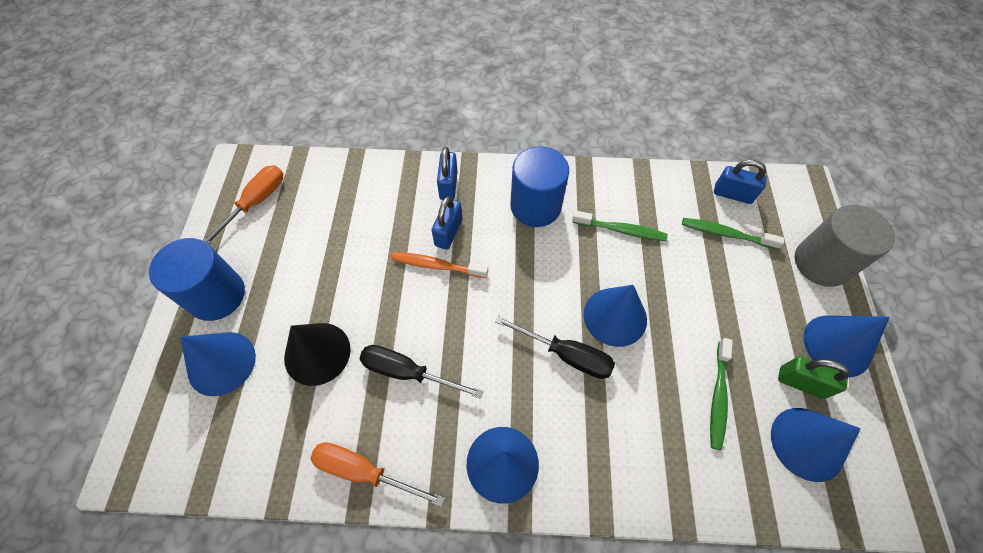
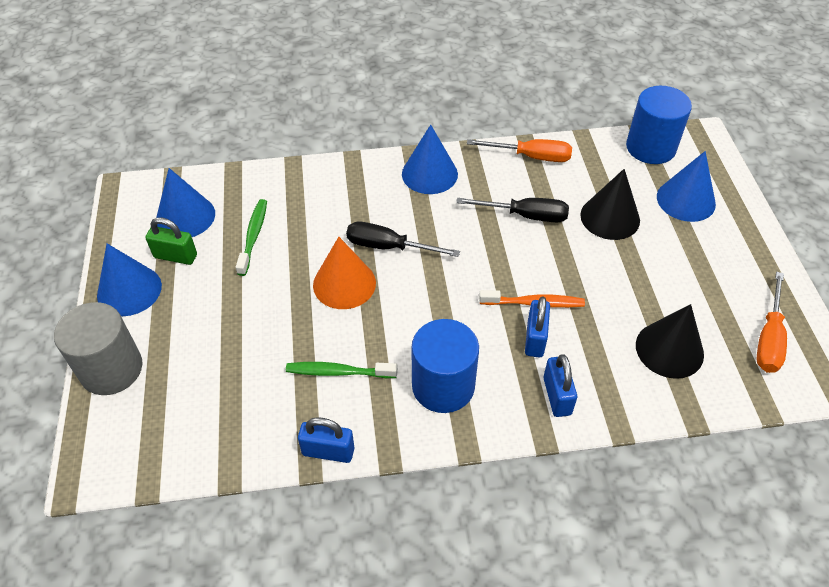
camera: 170 degrees right, 10 degrees down
blue cylinder [149,238,245,321] -> blue cylinder moved to [626,86,692,164]
blue cone [584,285,647,347] -> orange cone [313,237,376,309]
green toothbrush [682,218,784,250] -> none
blue padlock [714,159,767,204] -> blue padlock moved to [298,417,354,463]
none -> black cone [636,304,704,379]

